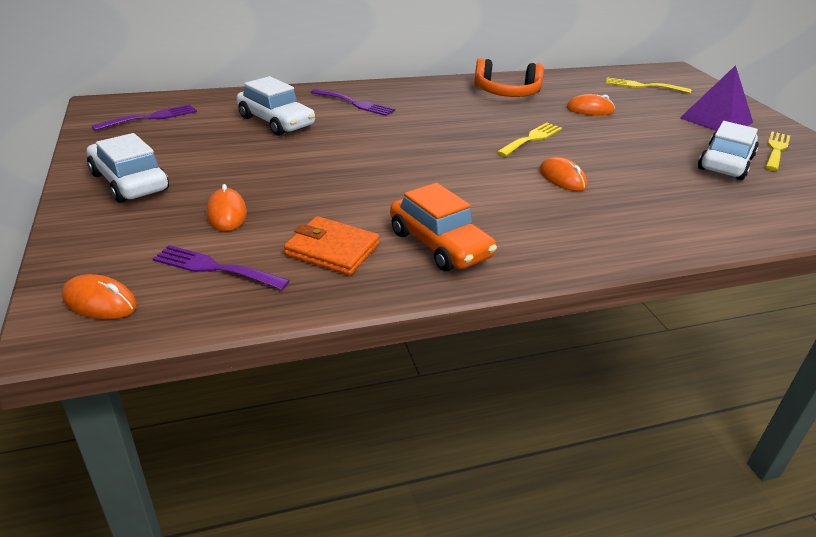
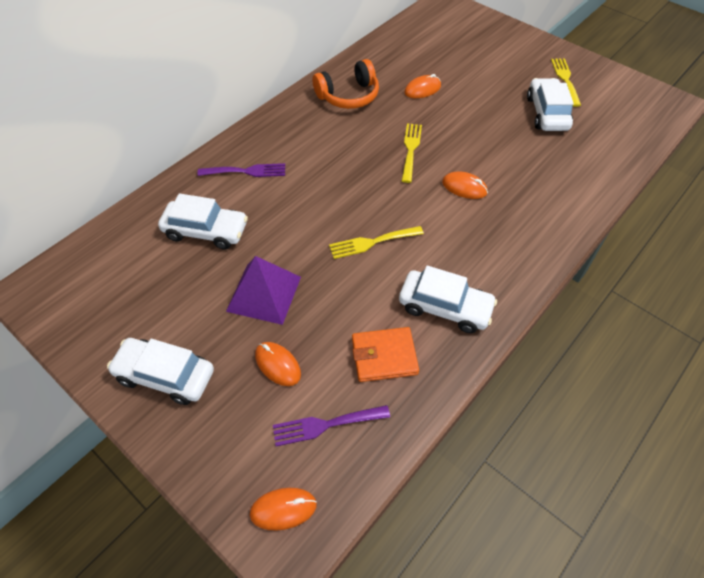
camera: 30 degrees left, 20 degrees up
purple fork [91,104,197,131] -> none
orange car [390,183,497,271] -> white car [399,266,497,333]
yellow fork [606,77,691,93] -> yellow fork moved to [329,226,424,259]
purple pyramid [680,65,753,131] -> purple pyramid moved to [226,256,301,325]

